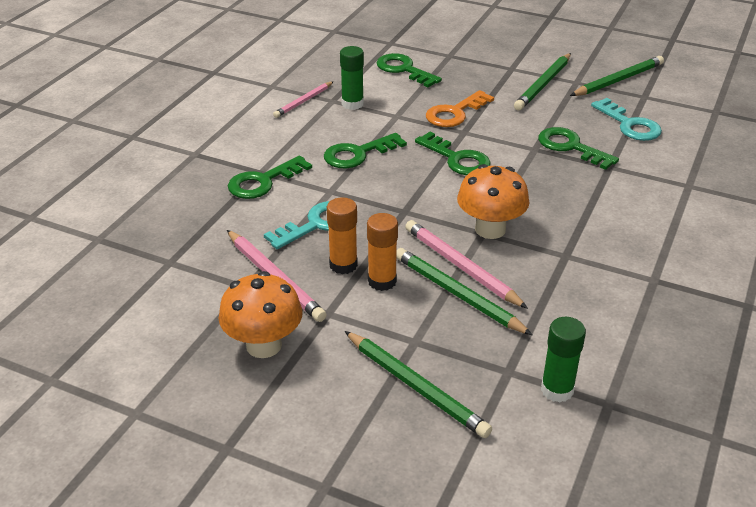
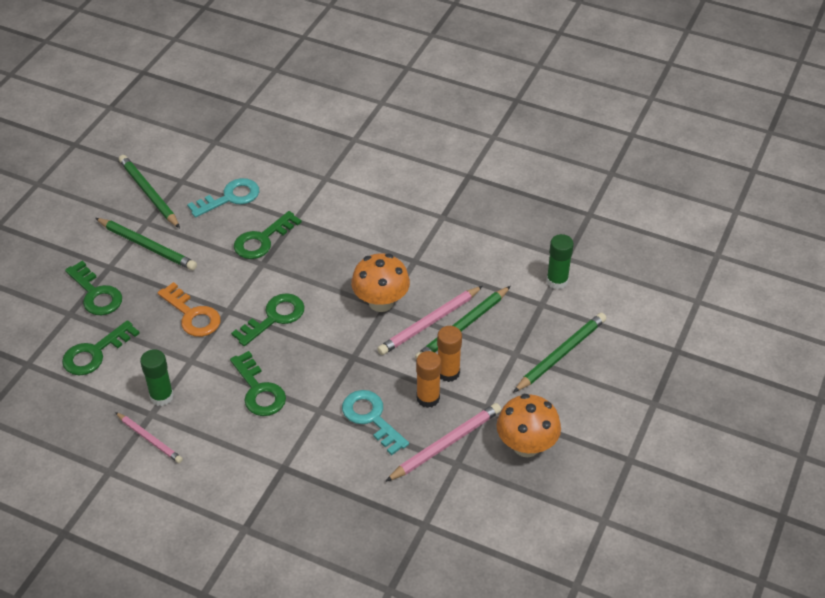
camera: 90 degrees left, 10 degrees up
green key [228,156,312,199] -> green key moved to [65,261,122,315]

